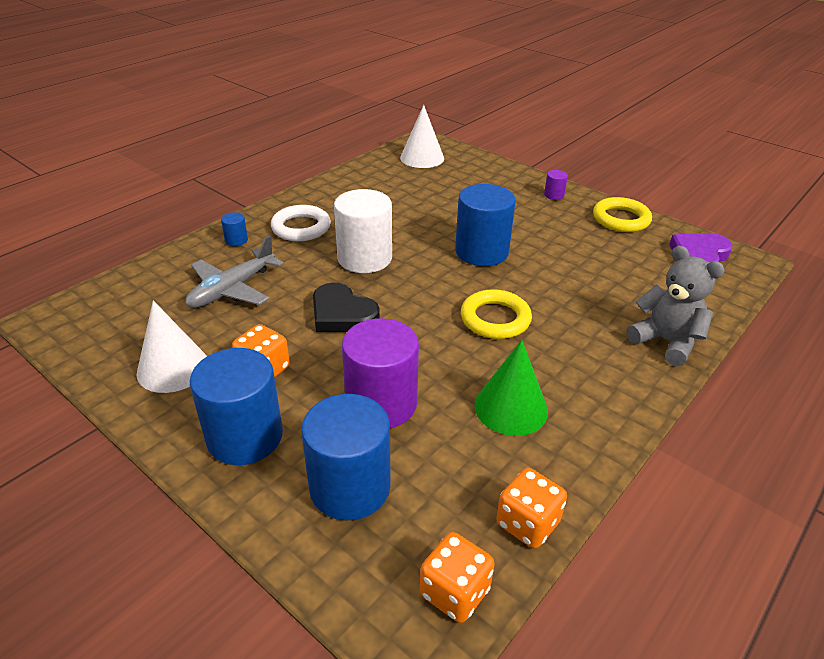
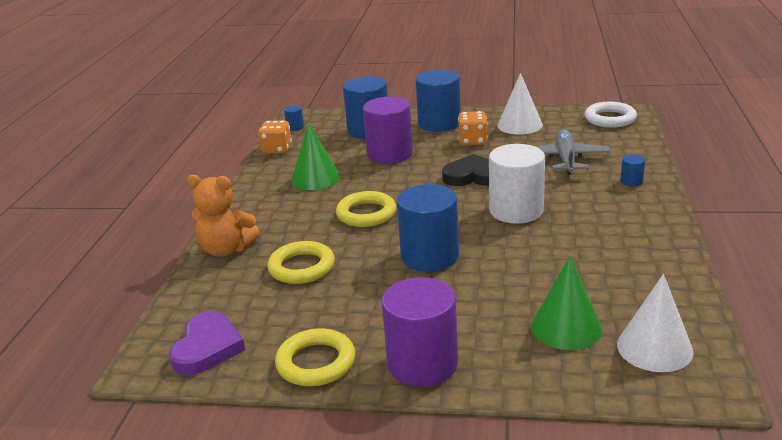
camera: 150 degrees right, 10 degrees down
white ring [271,205,331,241] -> white ring moved to [585,102,637,128]
orange dice [420,532,495,623] -> blue cylinder [284,105,304,131]
purple cylinder [544,170,568,200] -> purple cylinder [382,277,458,387], size x2.35
grey teddy bear [626,246,725,366] -> orange teddy bear [187,175,260,257]
none -> yellow ring [267,241,335,284]
none -> green cone [531,256,602,350]

